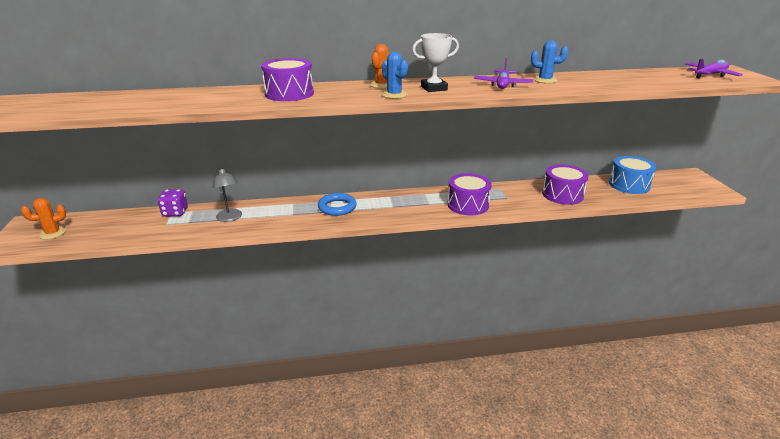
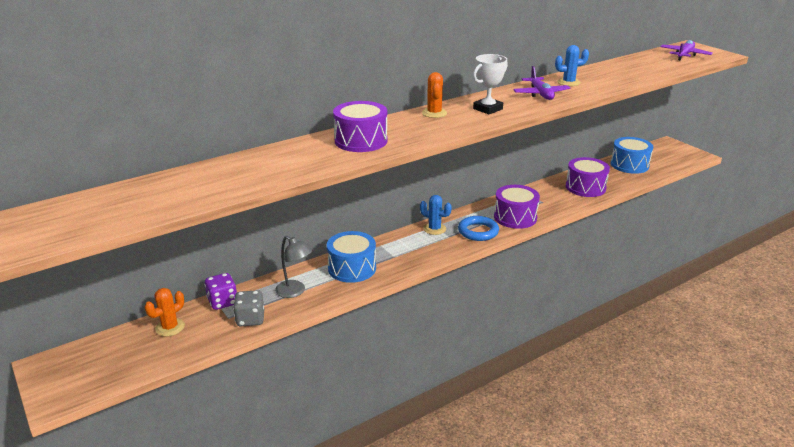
camera: 25 degrees left, 0 degrees up
orange cactus [21,198,66,240] -> orange cactus moved to [145,288,185,336]
blue ring [318,193,357,216] -> blue ring moved to [458,216,499,241]
blue cactus [382,52,408,99] -> blue cactus moved to [420,195,452,235]
none -> grey dice [233,290,264,326]
none -> blue drum [327,231,376,283]

